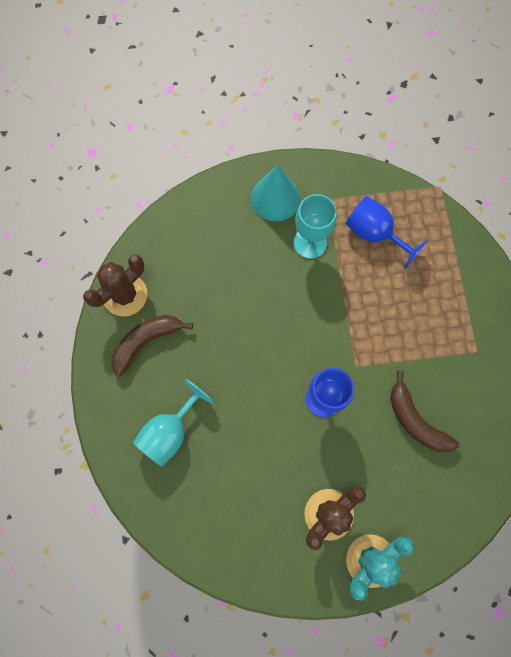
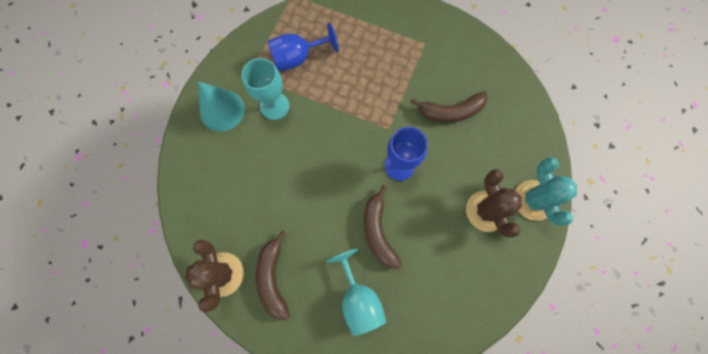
camera: 60 degrees left, 0 degrees up
none -> brown banana [364,185,402,268]

